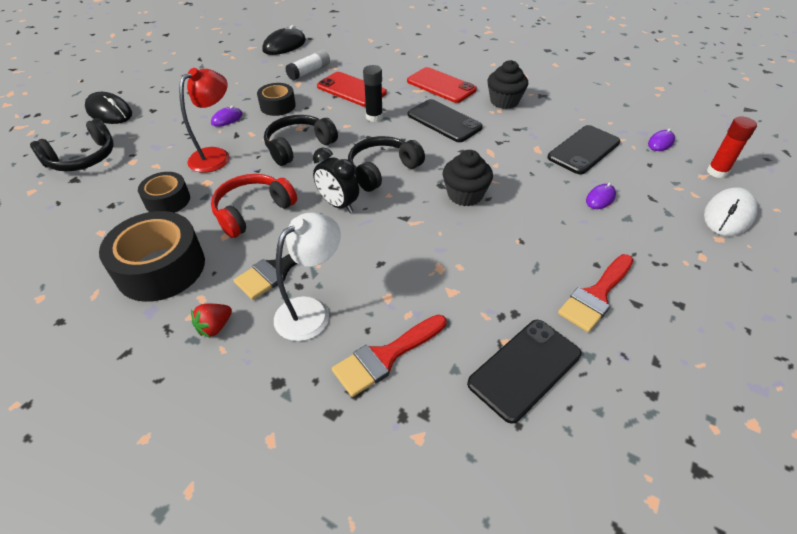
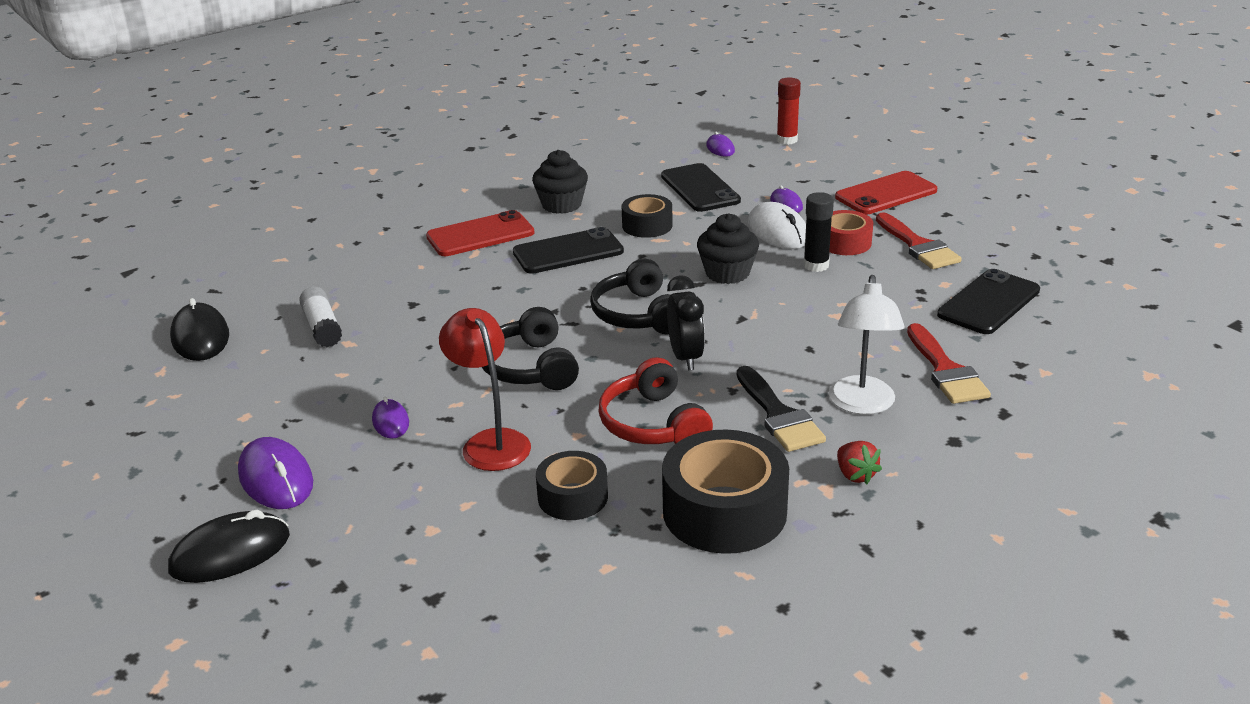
camera: 65 degrees left, 15 degrees down
black headphones [30,118,113,171] -> none
black tape [257,83,296,116] -> black tape moved to [622,194,673,238]
white lamp [274,213,341,341] -> white lamp turned 150 degrees counterclockwise [829,275,905,415]
black clock [313,147,359,213] -> black clock turned 75 degrees counterclockwise [667,275,705,370]
red phone [317,72,387,107] -> red phone moved to [835,171,937,214]
black glue stick [363,65,383,122] -> black glue stick moved to [803,192,834,272]
black phone [467,320,581,424] -> black phone turned 60 degrees clockwise [937,269,1040,334]
white mouse [704,187,757,236] -> white mouse moved to [748,202,806,249]
none -> purple mouse [238,437,313,509]
none -> red tape [829,210,873,255]

